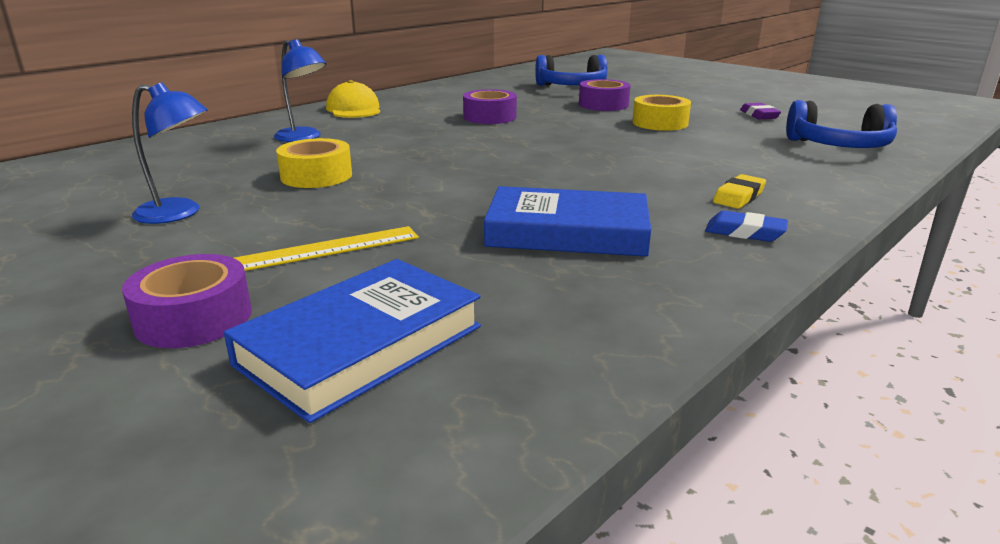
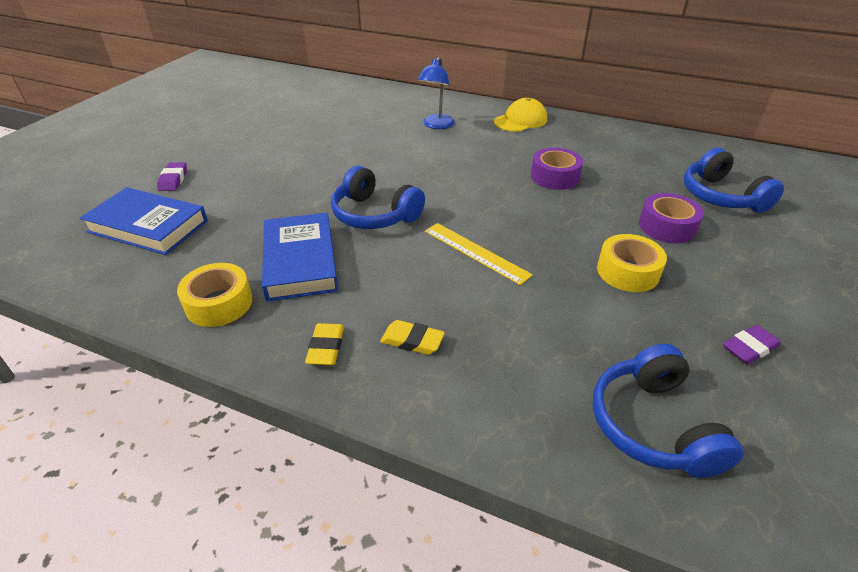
camera: 70 degrees right, 15 degrees up
purple tape [122,254,252,348] -> purple eraser [157,162,187,191]
blue lamp [132,82,208,224] -> none
yellow ruler [234,226,419,271] -> yellow ruler moved to [425,223,533,285]
yellow tape [276,138,352,188] -> yellow tape moved to [177,263,253,327]
blue eraser [705,210,788,242] -> yellow eraser [305,323,344,365]
none -> blue headphones [331,166,425,229]

